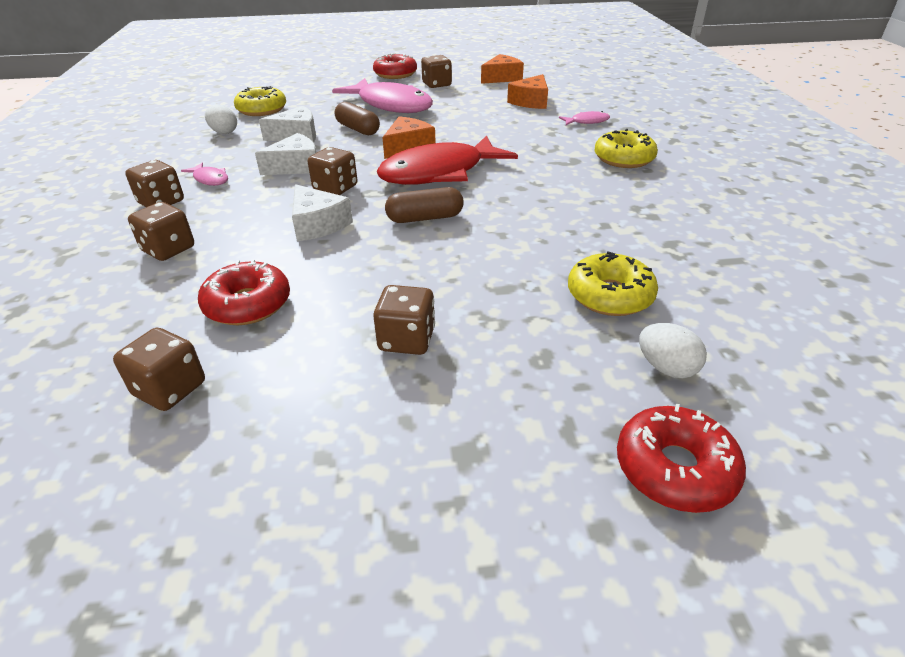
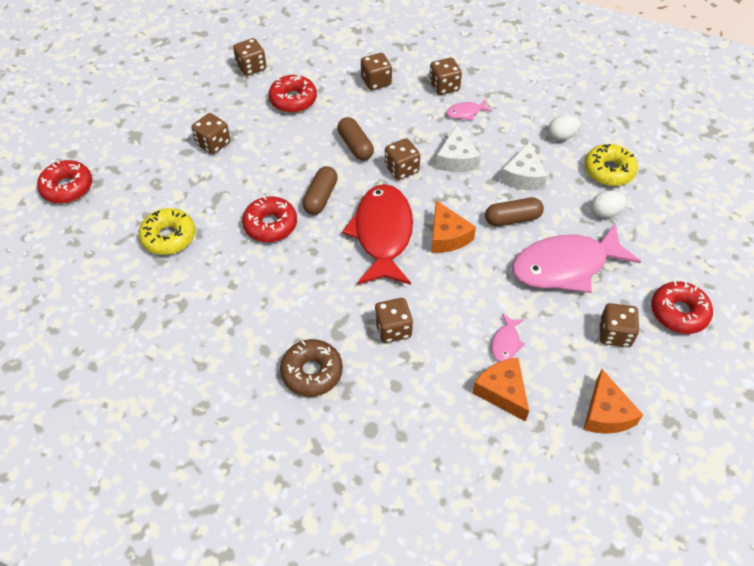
camera: 120 degrees right, 15 degrees up
white cheese [292,184,353,241] -> brown capsule [337,117,374,161]
pink fish [559,111,610,125] -> pink fish moved to [491,313,525,362]
yellow donut [595,129,658,168] -> brown donut [280,339,343,397]
white egg [639,323,707,378] -> white egg moved to [591,190,627,218]
none -> red donut [242,196,297,242]
none -> brown dice [375,298,413,343]

